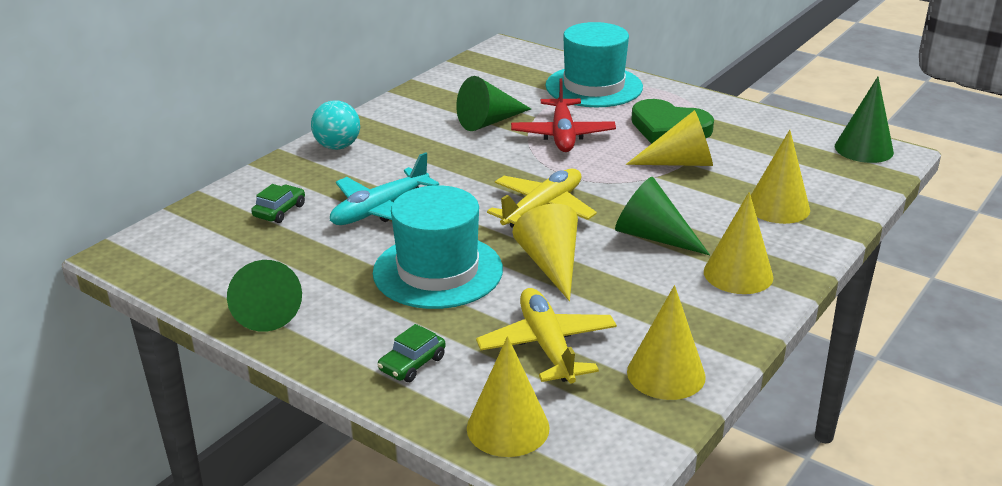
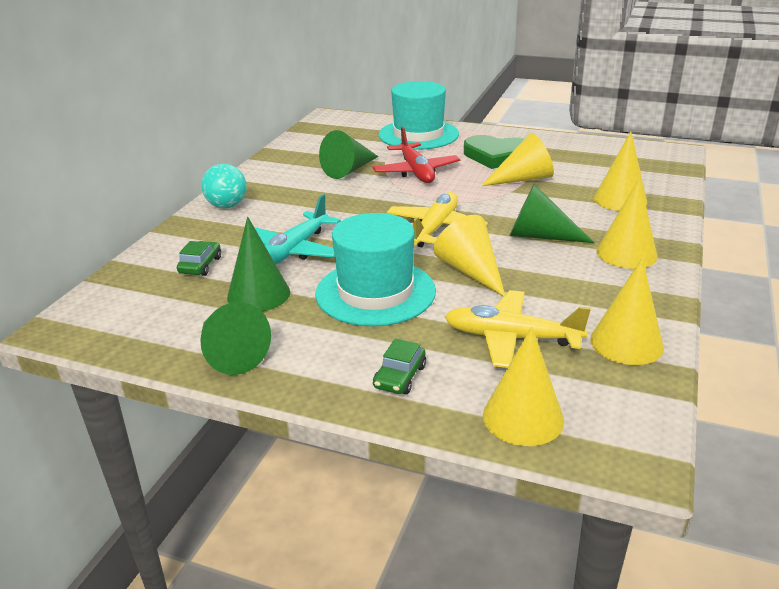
camera: 15 degrees left, 0 degrees up
yellow plane [476,288,617,383] -> yellow plane turned 45 degrees counterclockwise [445,290,591,368]
green cone [835,77,894,163] -> green cone moved to [227,217,290,311]

